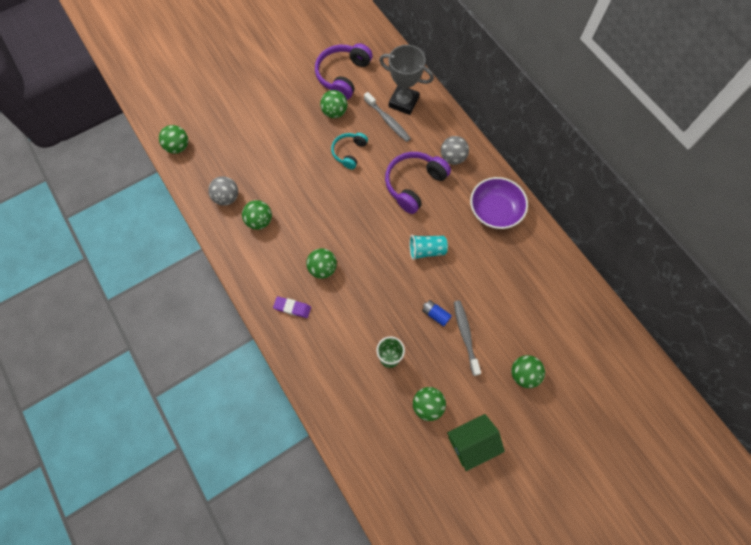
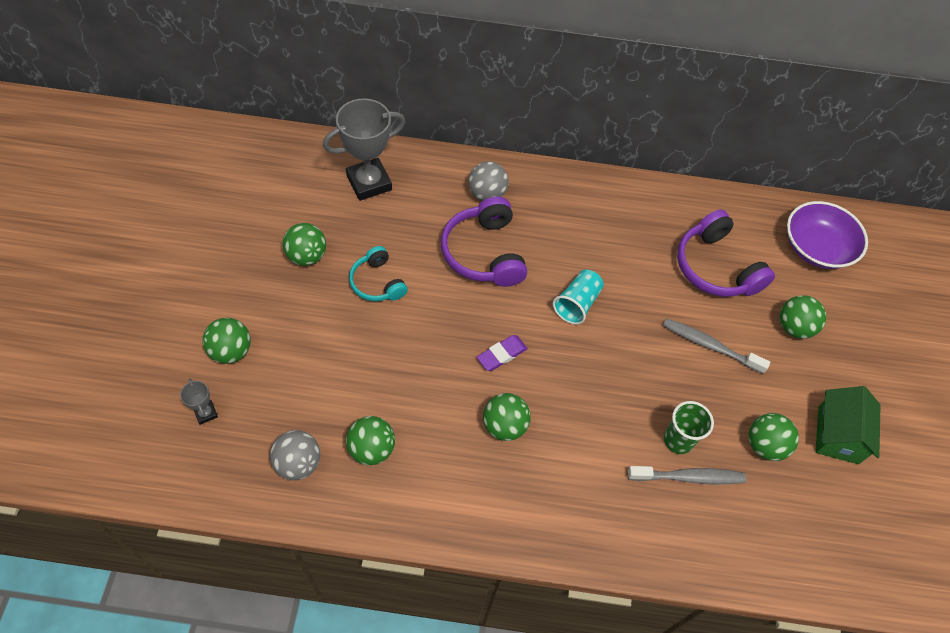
camera: 55 degrees left, 10 degrees down
green ball [159,125,188,154] -> green ball moved to [202,318,251,364]
purple eraser [273,296,311,318] -> purple eraser moved to [477,335,528,371]
purple headphones [315,43,372,100] -> purple headphones moved to [677,210,775,297]
grey toothbrush [364,92,411,142] -> grey toothbrush moved to [628,466,746,484]
blue battery [422,300,452,327] -> none
purple bowl [470,177,528,229] -> purple bowl moved to [787,201,868,269]
none -> grey trophy [180,378,218,425]

